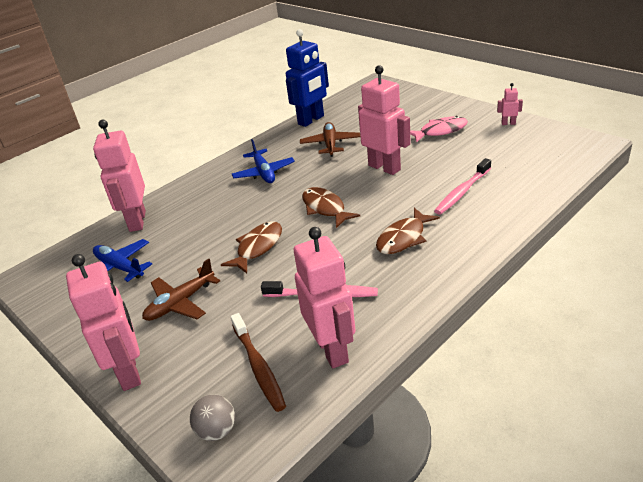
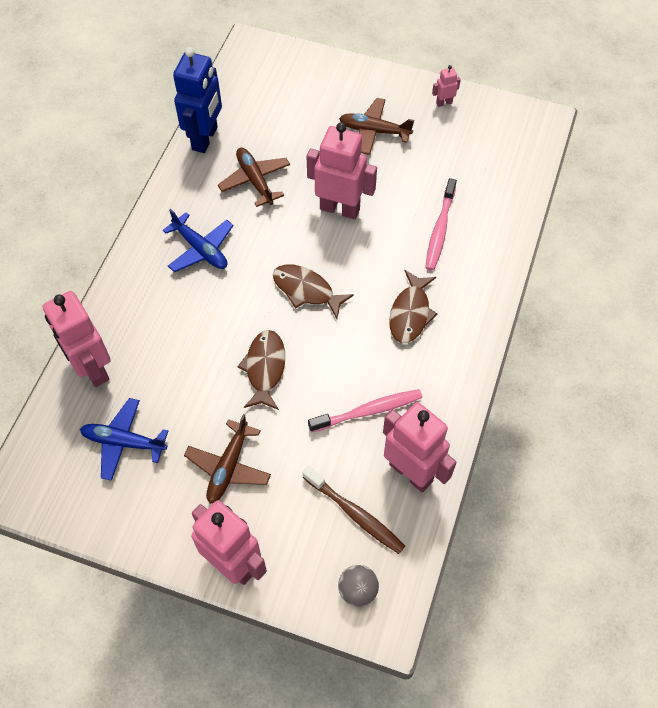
camera: 30 degrees left, 25 degrees up
pink fish [410,116,468,143] -> brown plane [339,98,414,155]

